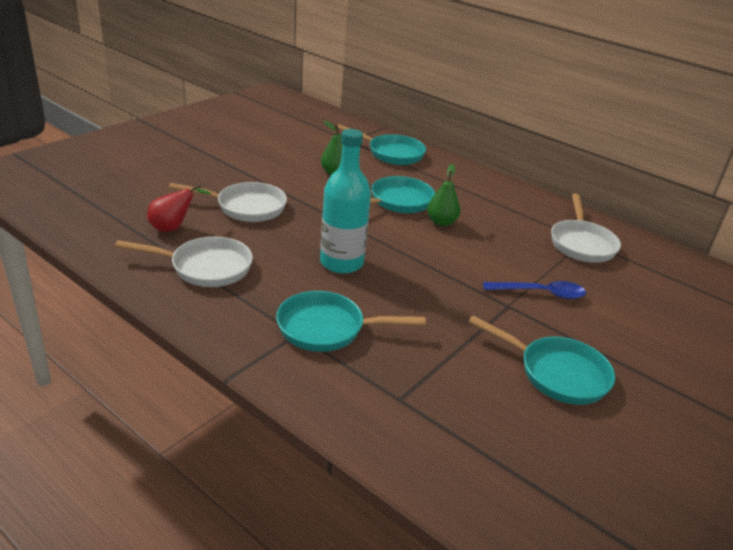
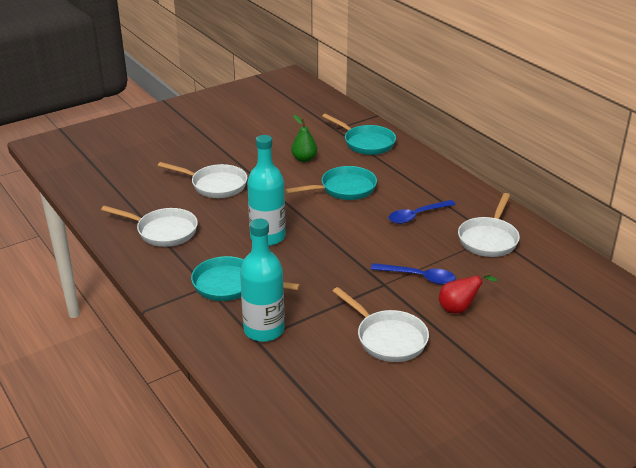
camera: 20 degrees right, 0 degrees up
red pear [147,184,211,232] -> red pear moved to [439,272,498,313]
green pear [427,164,461,226] -> none
turquoise pan [468,316,615,405] -> white pan [333,287,429,362]
none -> turquoise bottle [240,219,284,342]
none -> blue spoon [389,200,456,224]

